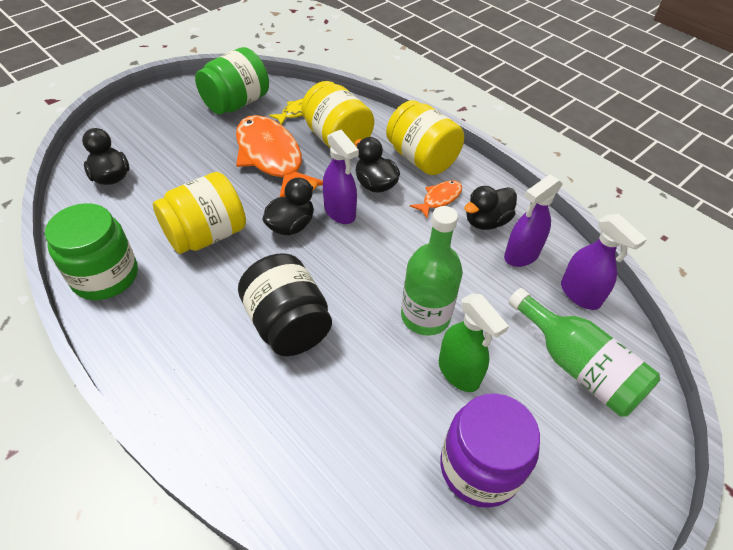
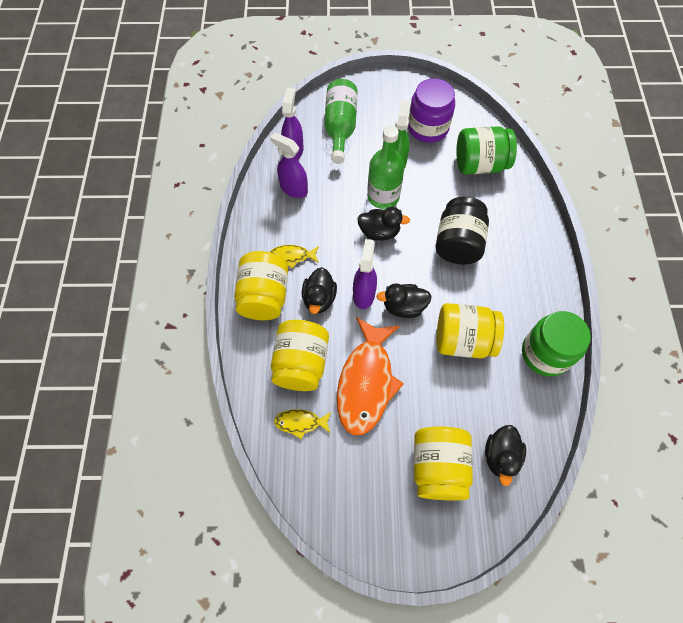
camera: 135 degrees left, 15 degrees up
green jar [195,47,269,114] -> green jar moved to [456,126,517,174]
orange fish [410,180,462,218] -> yellow fish [270,245,319,268]
black duck [464,186,517,230] -> black duck moved to [357,207,410,241]
purple spray bottle [504,174,563,267] -> purple spray bottle turned 150 degrees counterclockwise [270,132,308,198]
none -> yellow jar [414,427,473,501]

